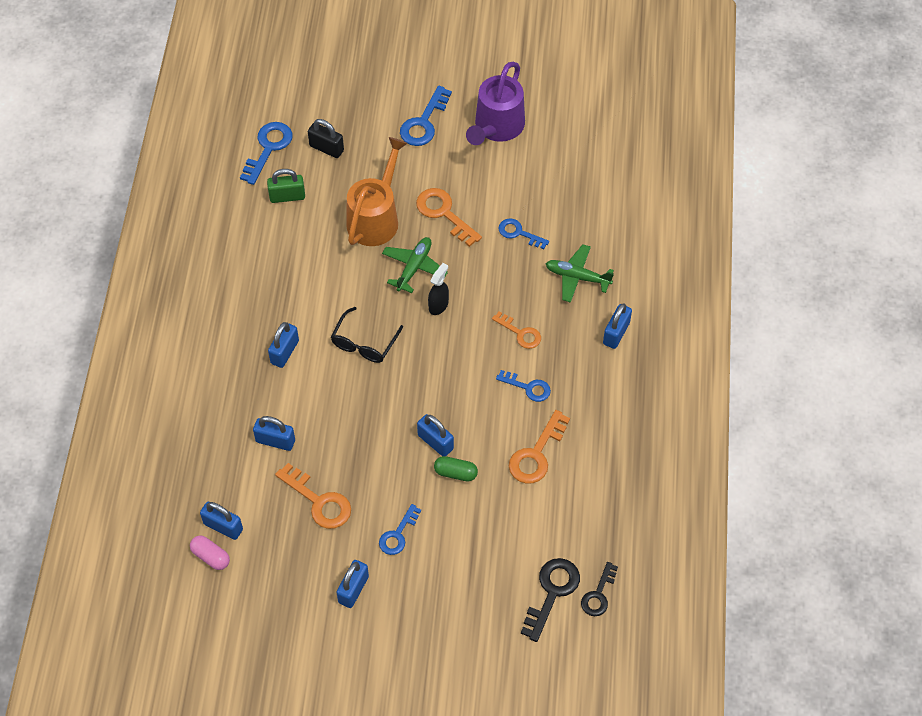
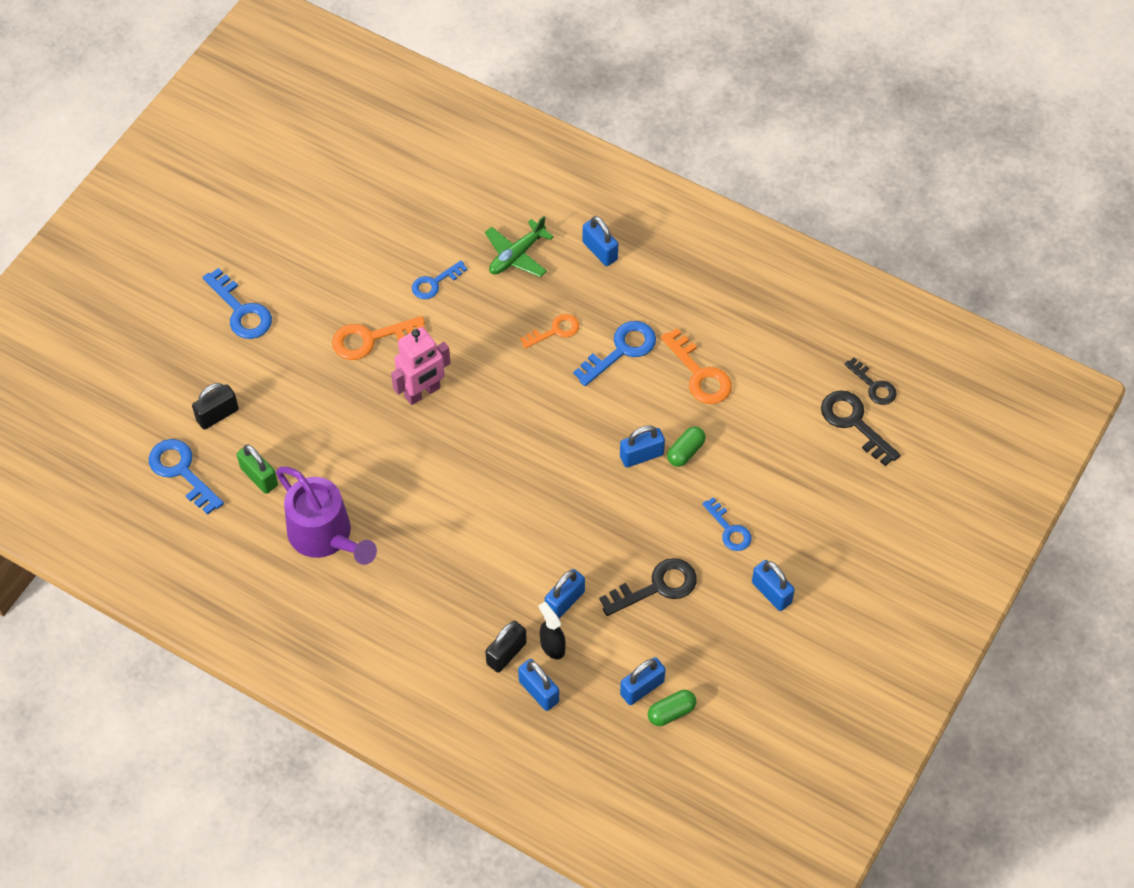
camera: 65 degrees left, 0 degrees up
pink capsule [190,535,230,570] -> green capsule [648,690,696,726]
green padlock [267,169,305,203] -> green padlock turned 60 degrees counterclockwise [237,444,278,494]
blue padlock [268,322,299,368] -> blue padlock moved to [518,659,559,711]
orange key [275,463,351,529] -> black key [599,558,697,616]
black glasses [331,307,403,363] -> none
orange watering can [346,137,408,246] -> none
green plane [382,237,448,293] -> pink robot [391,327,450,405]
black spray bottle [428,263,449,315] -> black spray bottle moved to [539,602,566,659]
purple watering can [466,62,525,145] -> purple watering can moved to [276,467,377,565]
blue key [496,370,551,402] -> blue key [573,321,656,386], size x1.53
none -> black padlock [485,621,527,673]

